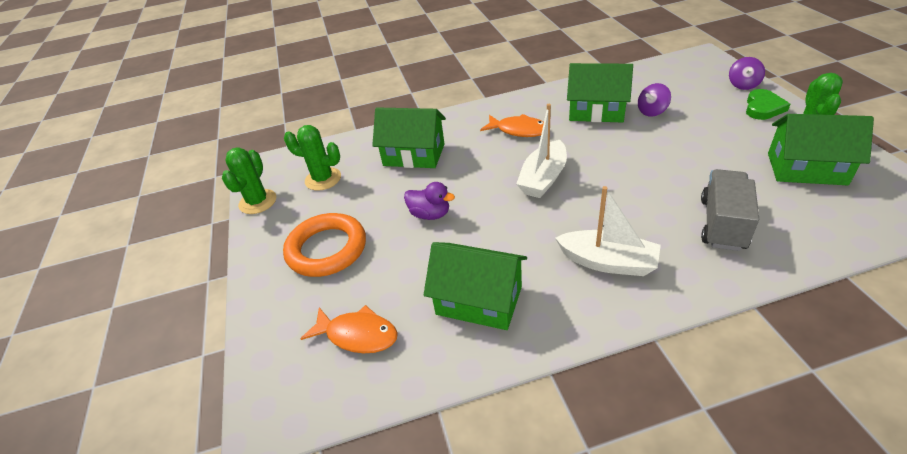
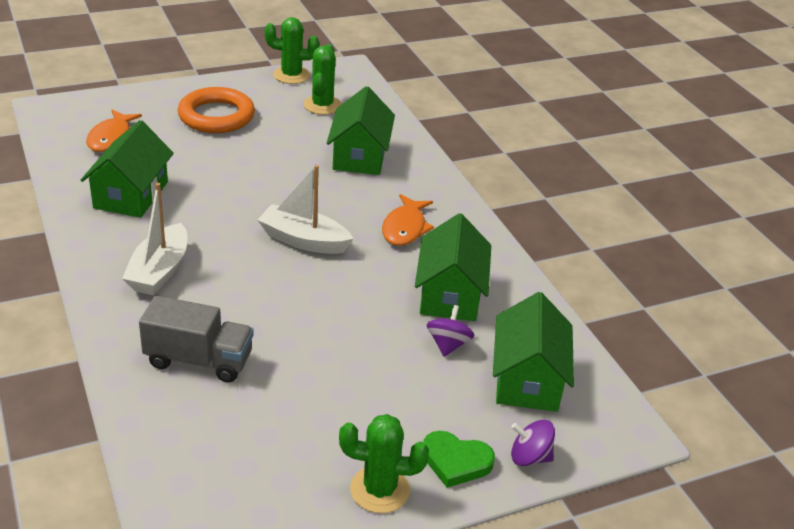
camera: 75 degrees right, 5 degrees down
purple duck [404,182,455,220] -> none
purple spinning top [638,83,671,117] -> purple spinning top turned 60 degrees clockwise [427,305,474,357]
green house [768,114,874,185] -> green house moved to [493,292,574,412]

